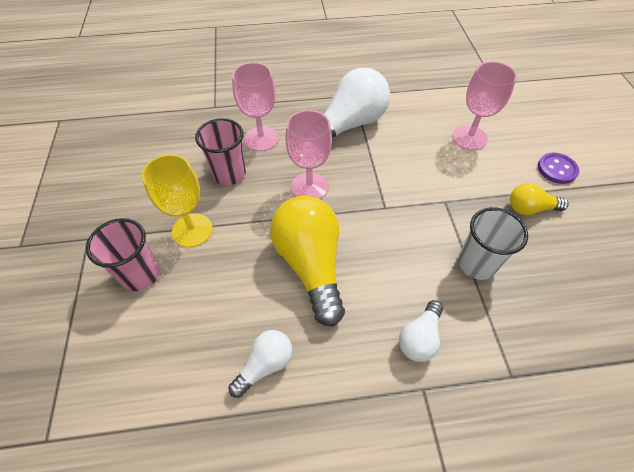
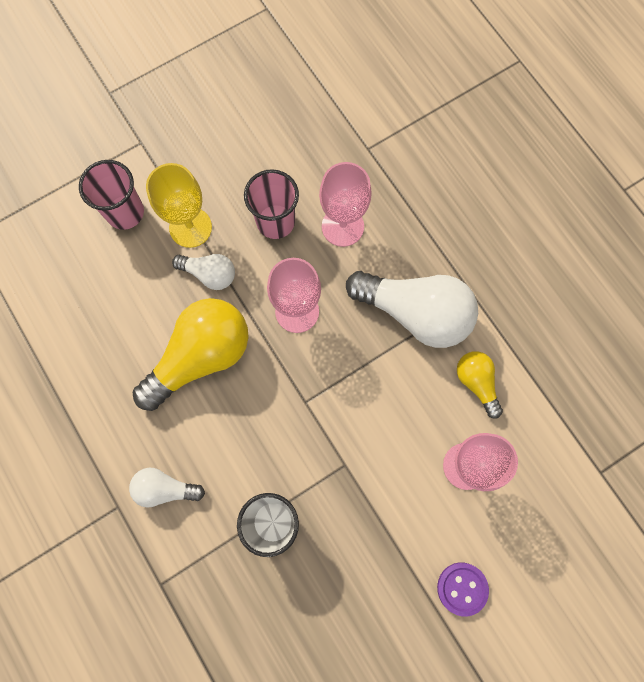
camera: 65 degrees right, 20 degrees up
white light bulb [228,330,292,398] -> white light bulb moved to [172,254,235,290]
yellow light bulb [510,183,569,215] -> yellow light bulb moved to [457,351,503,419]

